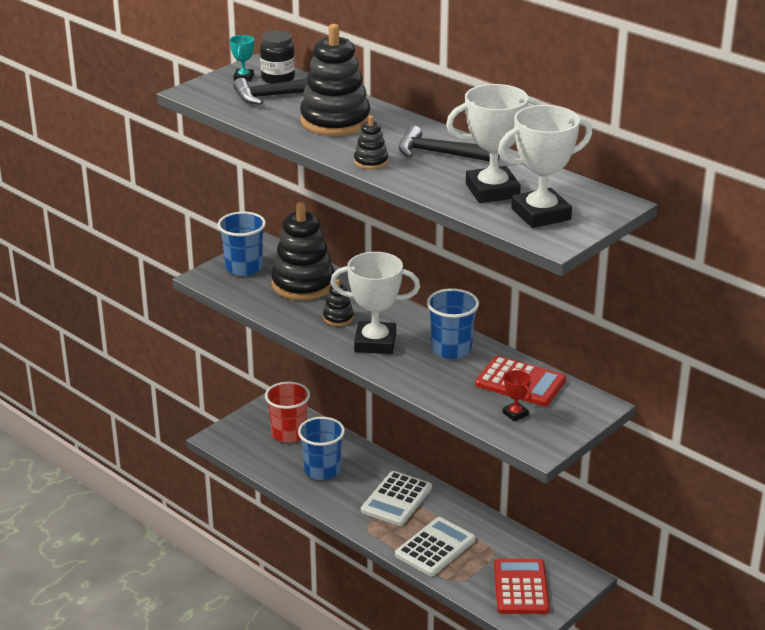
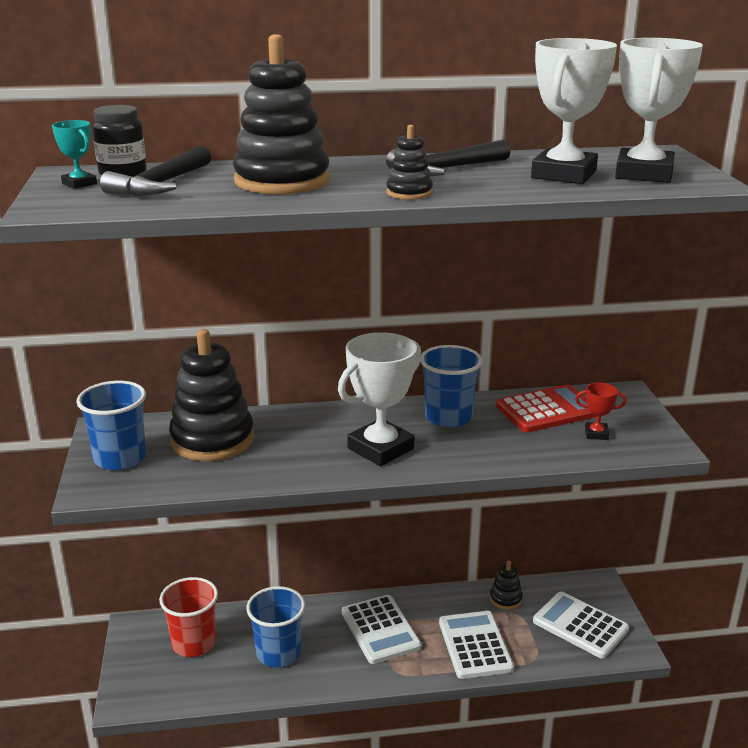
camera: 50 degrees left, 5 degrees down
black stacking toy [323,279,354,326] -> black stacking toy moved to [490,561,523,610]
red calculator [494,559,550,614] -> white calculator [533,592,629,659]

